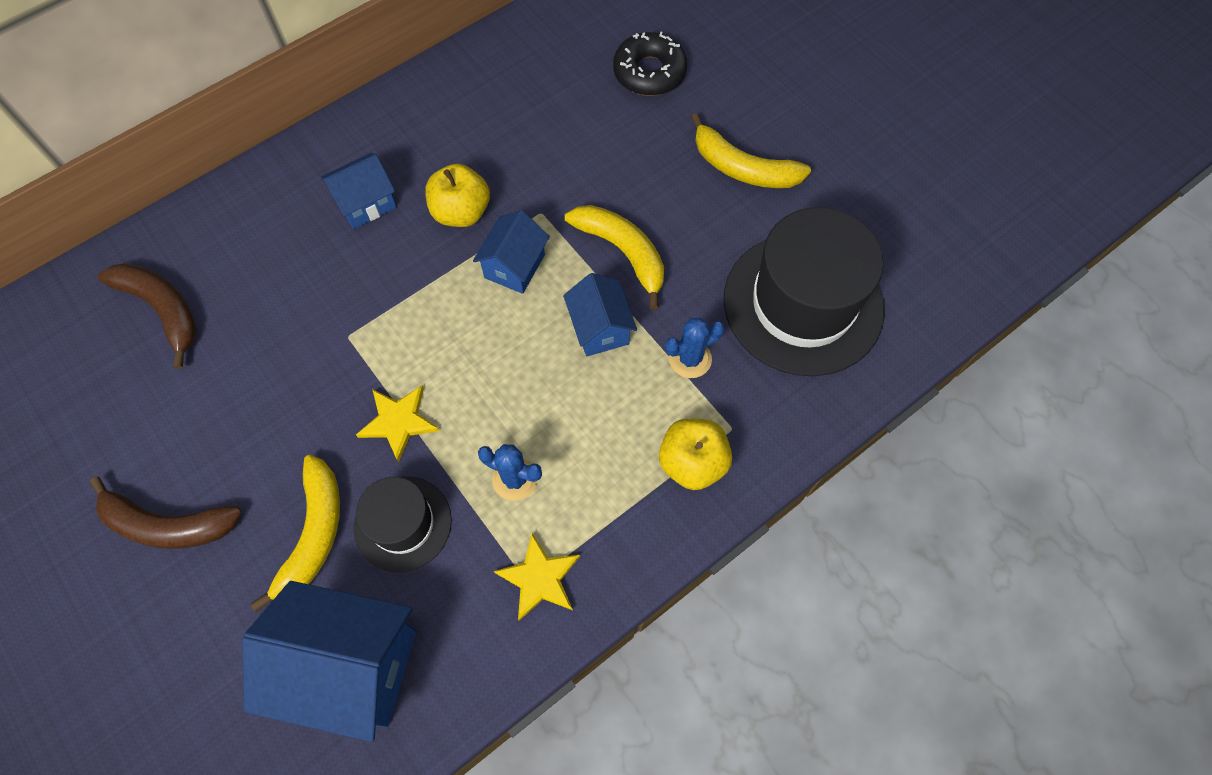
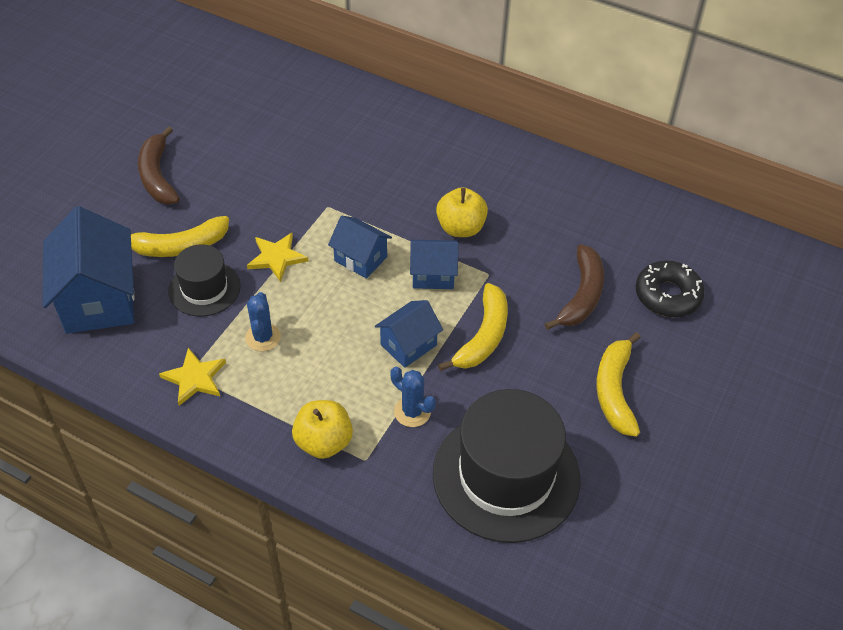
camera: 65 degrees right, 15 degrees down
brown banana [98,263,197,369] -> brown banana moved to [545,244,604,330]
blue house [321,153,397,229] -> blue house moved to [328,216,392,279]

